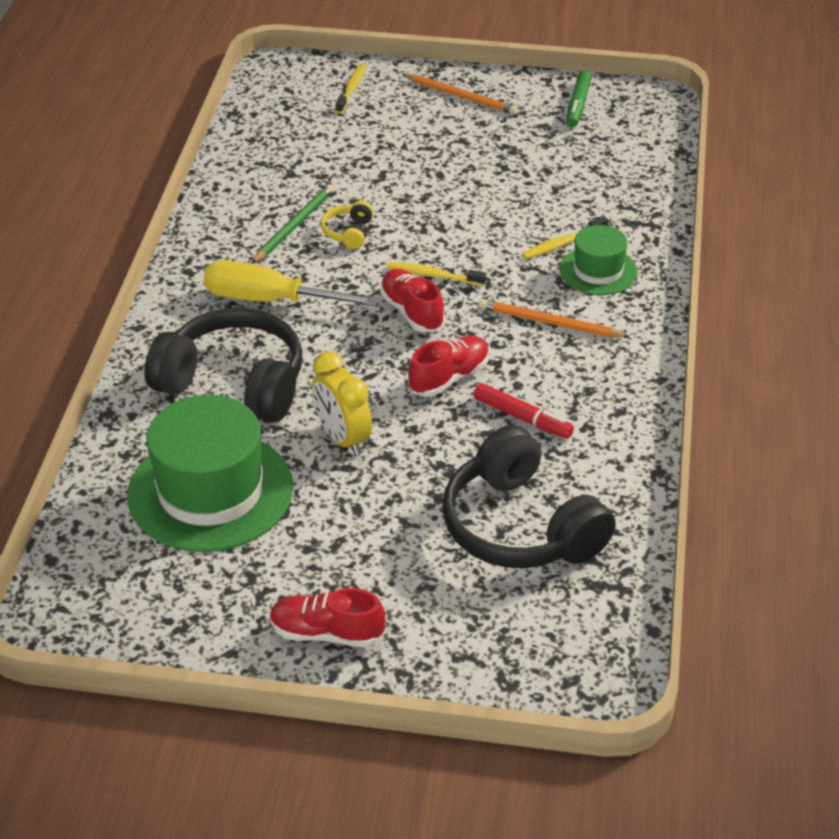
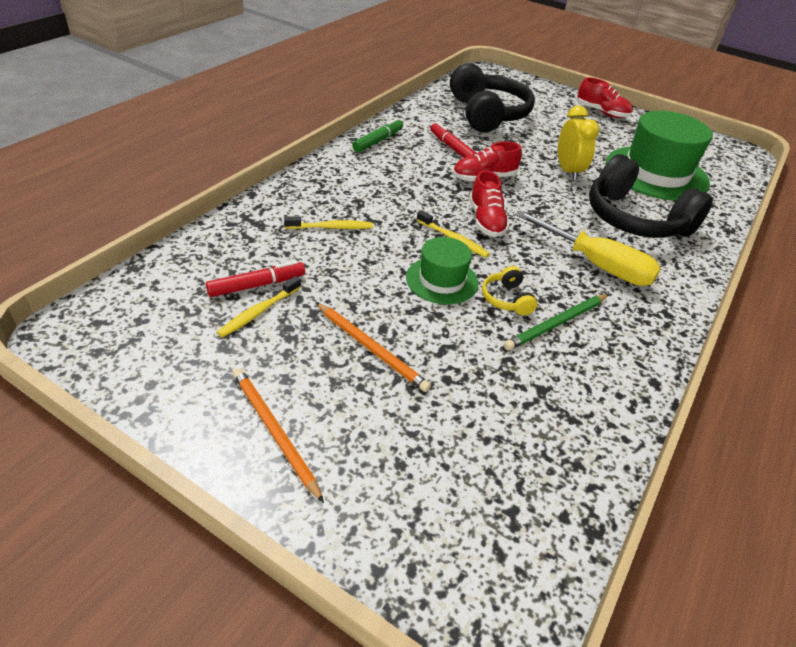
camera: 160 degrees left, 0 degrees up
yellow headphones [321,201,374,249] -> yellow headphones turned 135 degrees clockwise [482,266,537,315]
yellow toothbrush [335,63,367,114] -> yellow toothbrush moved to [217,276,301,338]
orange pencil [479,299,630,337] -> orange pencil moved to [316,302,431,392]
green hat [559,225,637,295] -> green hat moved to [406,237,478,304]
green marker [566,70,592,127] -> green marker moved to [352,118,403,153]
none -> red marker [206,261,305,297]

